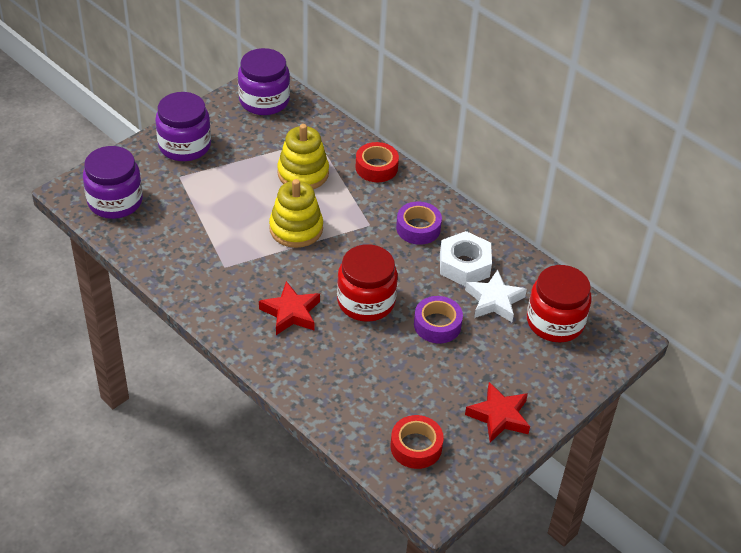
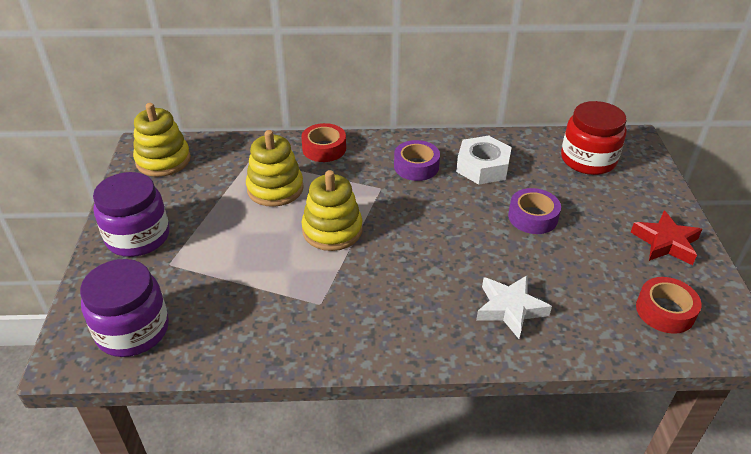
camera: 45 degrees left, 5 degrees down
purple jar [238,48,290,115] -> yellow stacking toy [133,103,191,177]
red star [259,281,320,335] -> none
red jar [337,244,398,322] -> none
white star [465,270,527,322] -> white star moved to [476,276,552,339]

